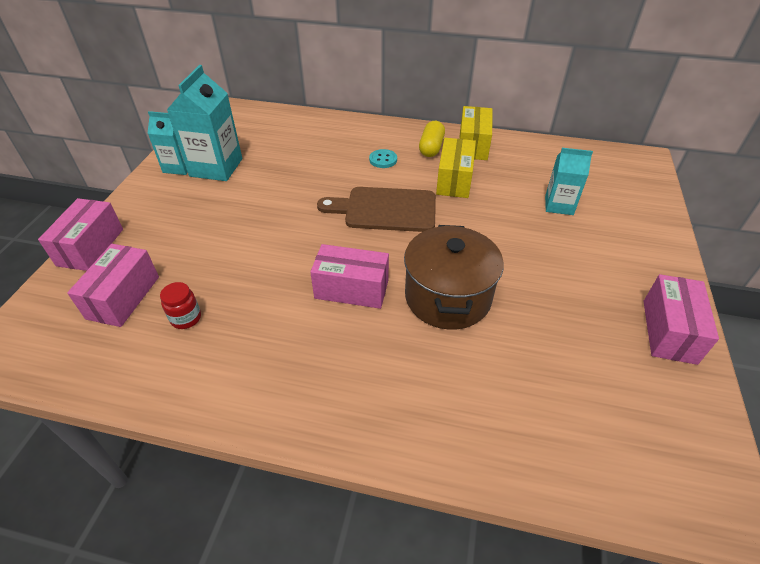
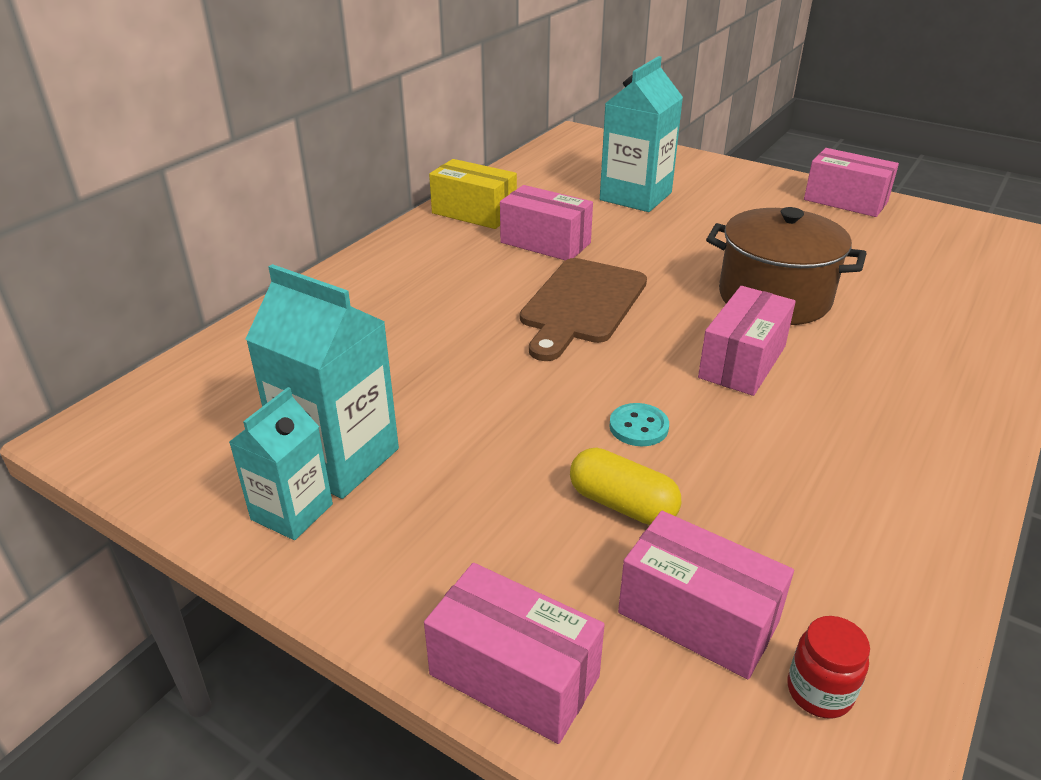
camera: 70 degrees left, 10 degrees down
red jar [160,282,201,329] -> red jar moved to [788,616,870,718]
turquoise button [369,149,397,168] -> turquoise button moved to [609,403,669,446]
yellow capsule [419,121,445,157] -> yellow capsule moved to [570,448,681,525]
yellow box [436,138,476,198] -> pink box [500,185,593,261]
turquoise carton [545,148,593,215] -> turquoise carton [600,56,683,212], size x1.61

